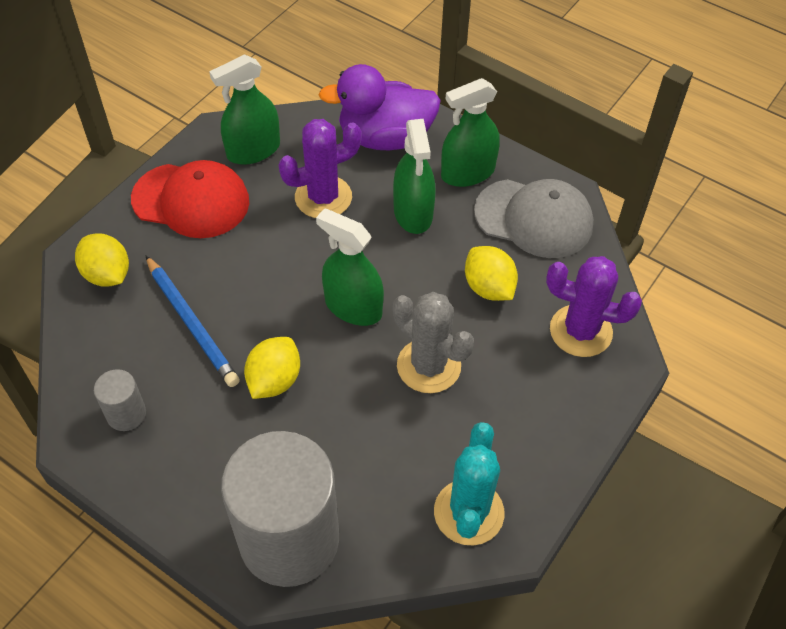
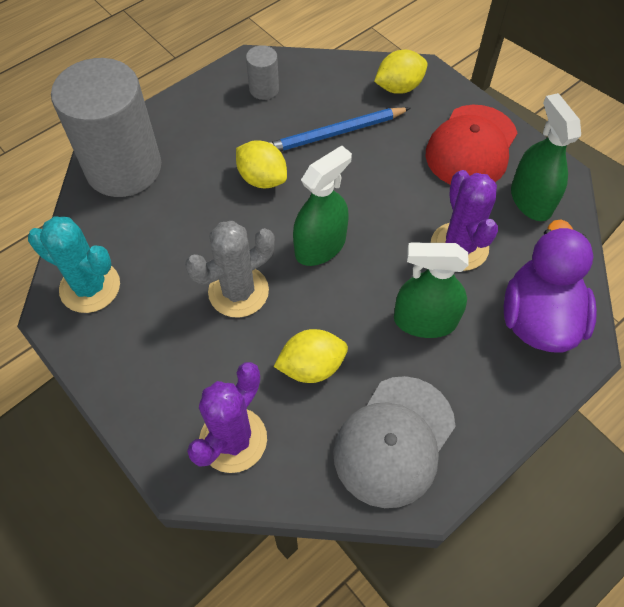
camera: 105 degrees right, 5 degrees up
green spray bottle [441,78,500,187] -> none

